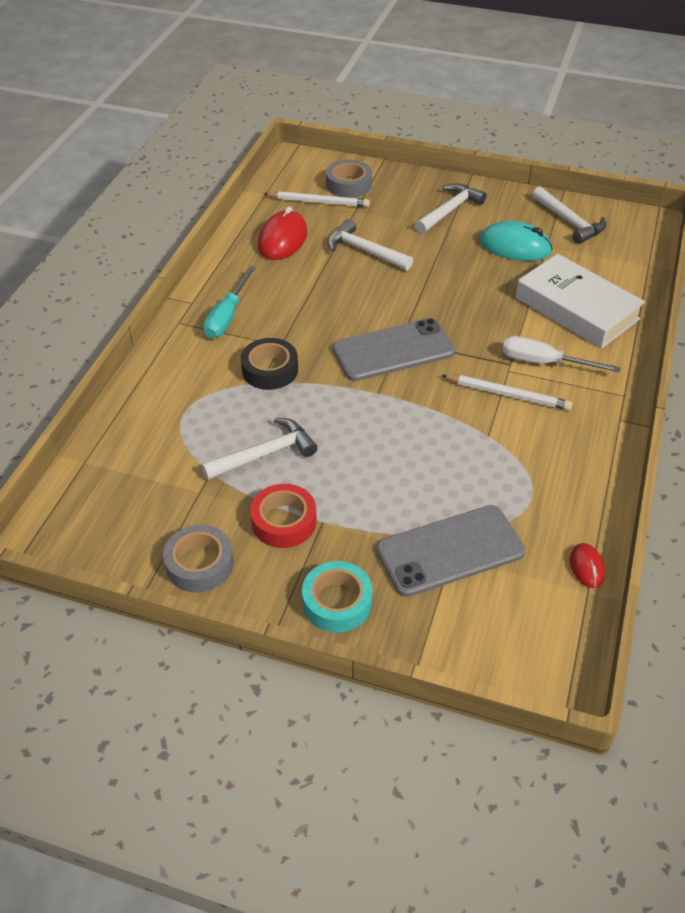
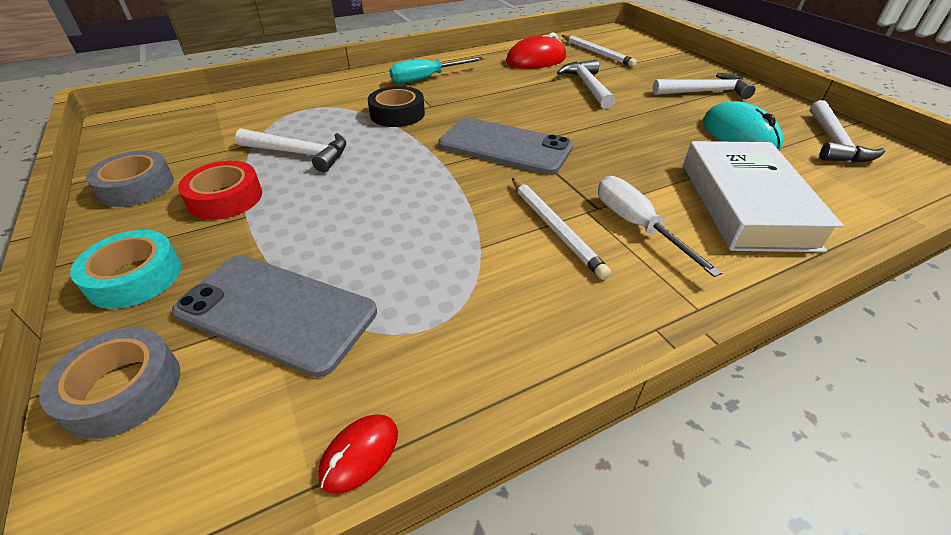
camera: 45 degrees right, 5 degrees down
grey tape [326,160,372,198] -> grey tape moved to [39,327,180,439]

